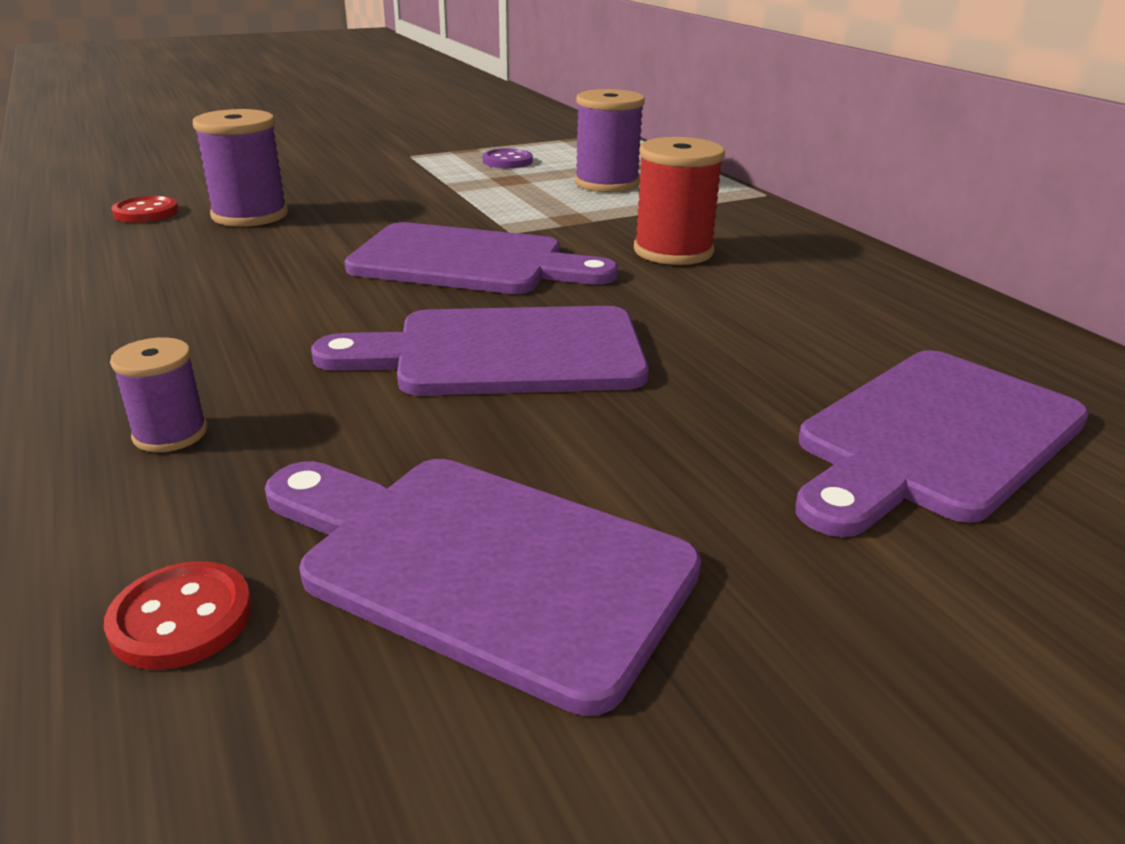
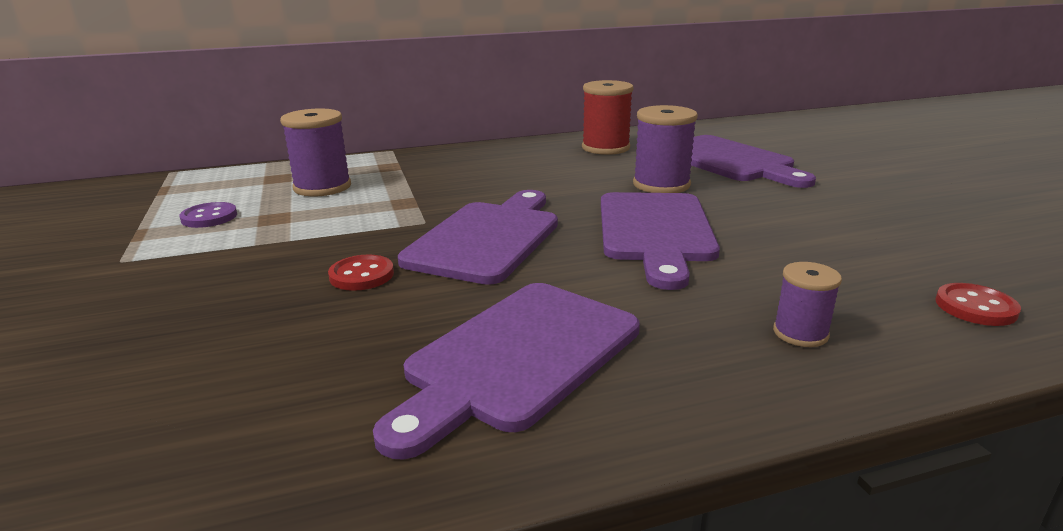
camera: 80 degrees left, 5 degrees down
red button [111,196,179,223] -> red button moved to [328,254,394,291]
purple spool [193,109,288,227] -> purple spool moved to [633,105,698,193]
purple cutting board [265,459,701,716] -> purple cutting board moved to [373,283,640,459]
red spool [634,137,725,265] -> red spool moved to [582,80,634,155]

